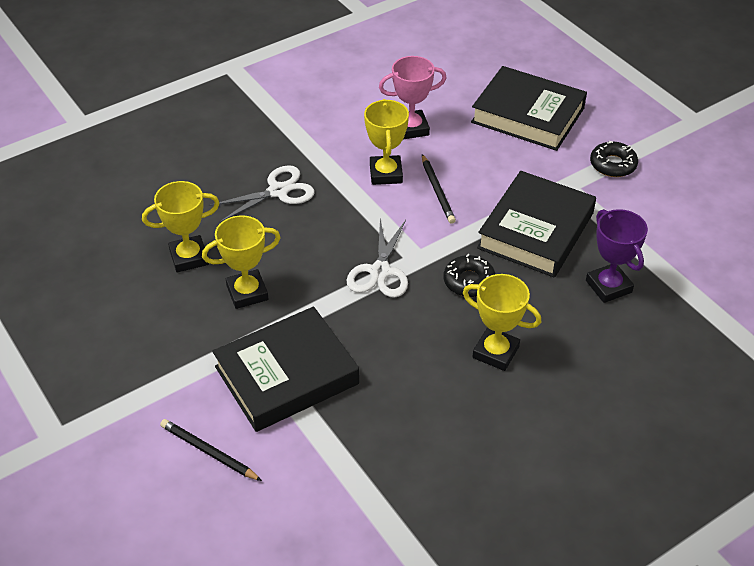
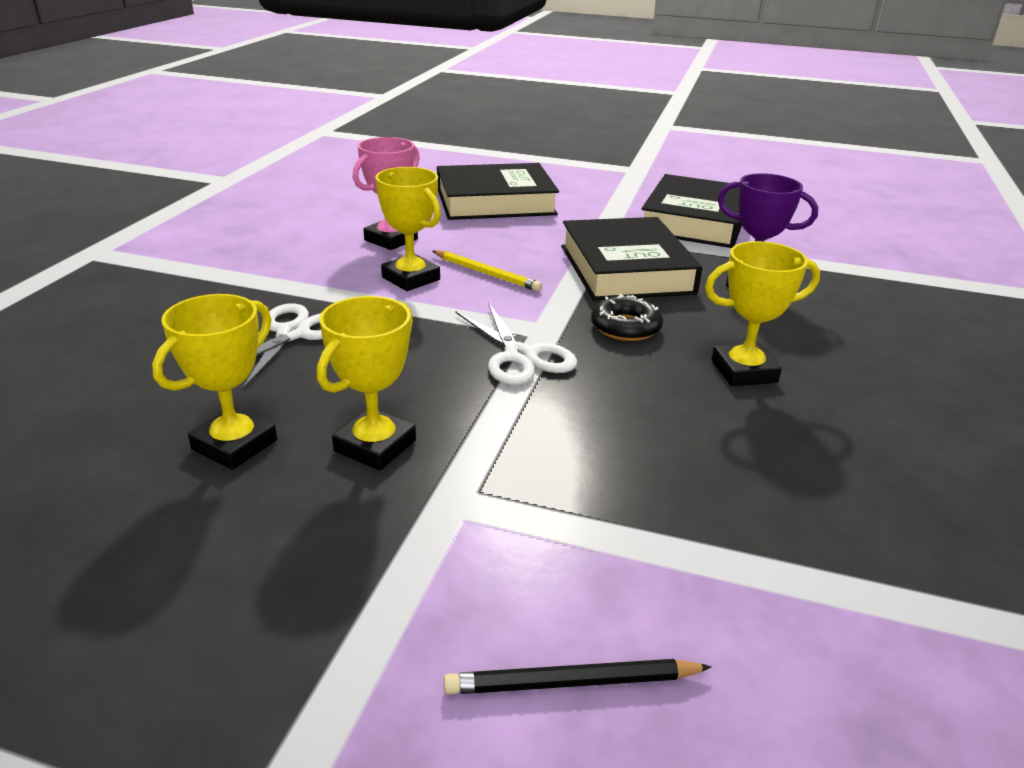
camera: 40 degrees left, 15 degrees down
black book [212,306,359,432] -> black book moved to [641,174,742,248]
black pencil [422,154,456,224] -> yellow pencil [433,250,542,291]
black donut [590,141,638,177] -> none

